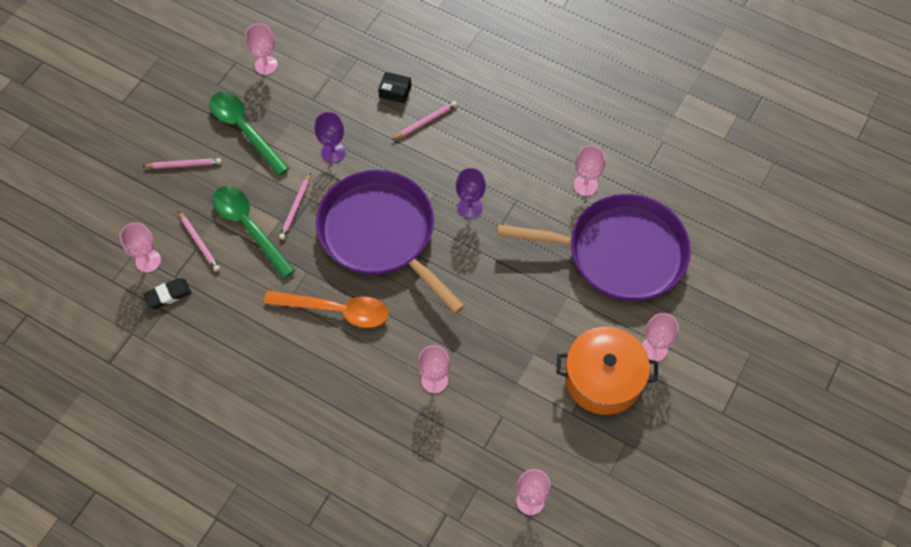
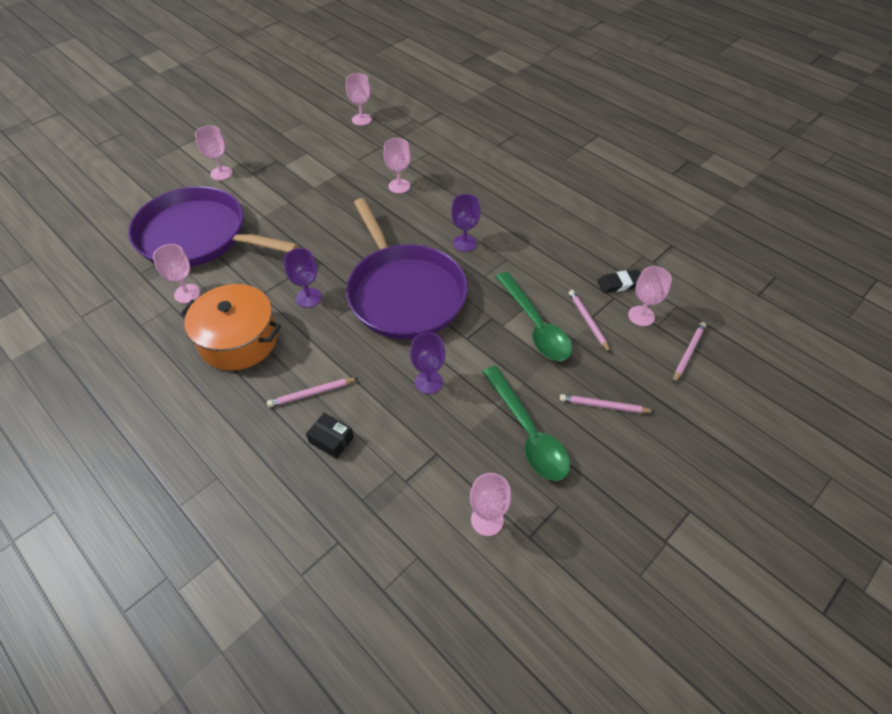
camera: 165 degrees left, 10 degrees down
orange spoon [264,290,389,328] -> purple goblet [451,194,481,252]
pink pencil [279,172,311,240] -> pink pencil moved to [673,322,706,383]
orange pot [557,327,658,415] -> orange pot moved to [180,284,281,371]

